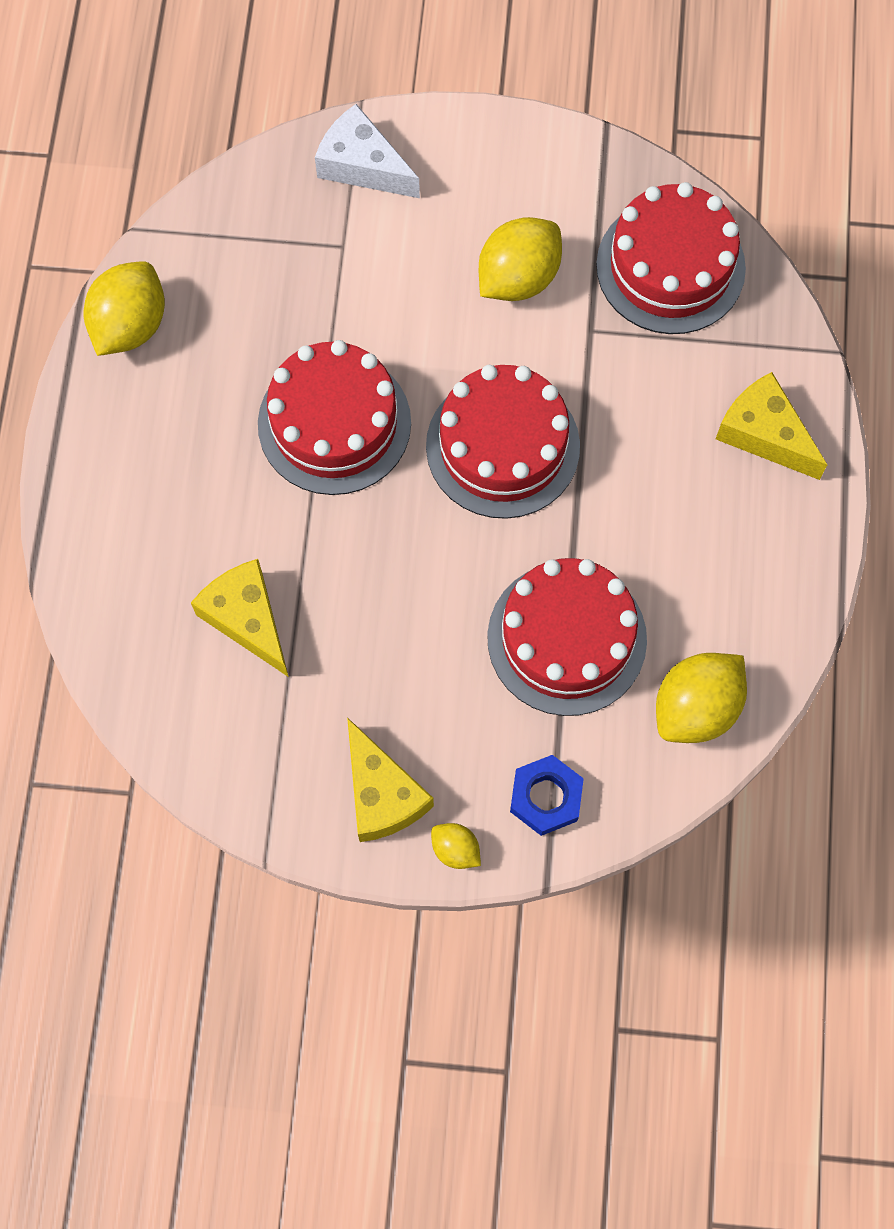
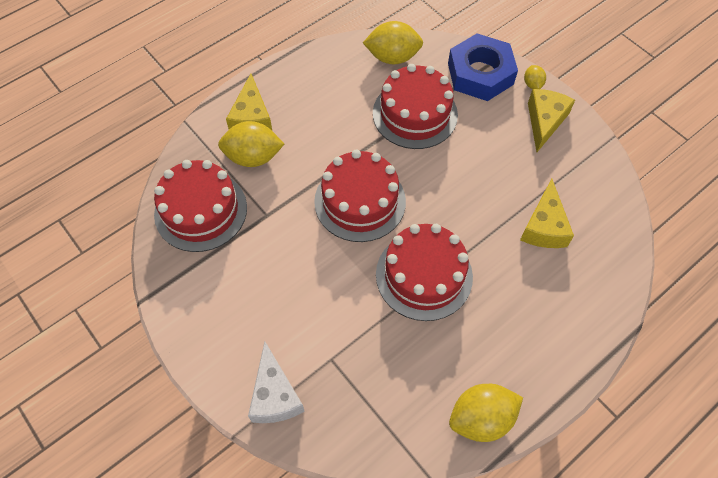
camera: 135 degrees left, 10 degrees down
yellow lemon [479,217,562,301] -> yellow lemon moved to [218,121,284,167]
blue nut [510,755,584,836] -> blue nut [448,34,518,101], size x1.77

